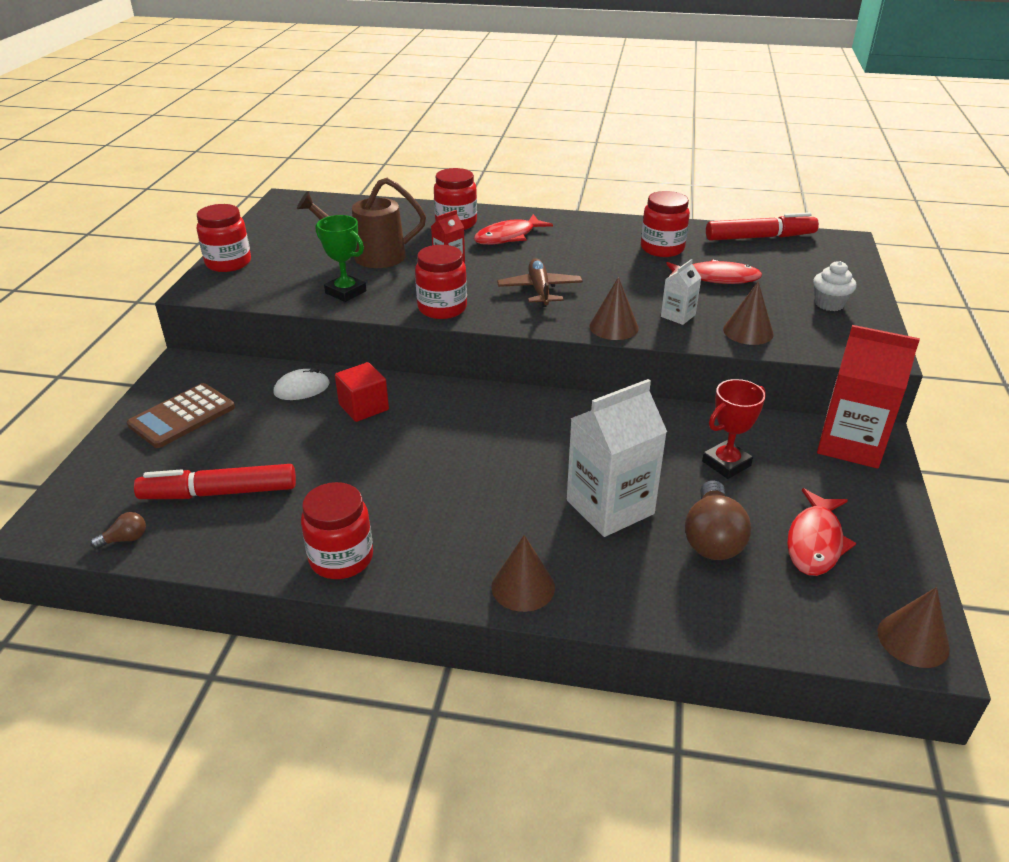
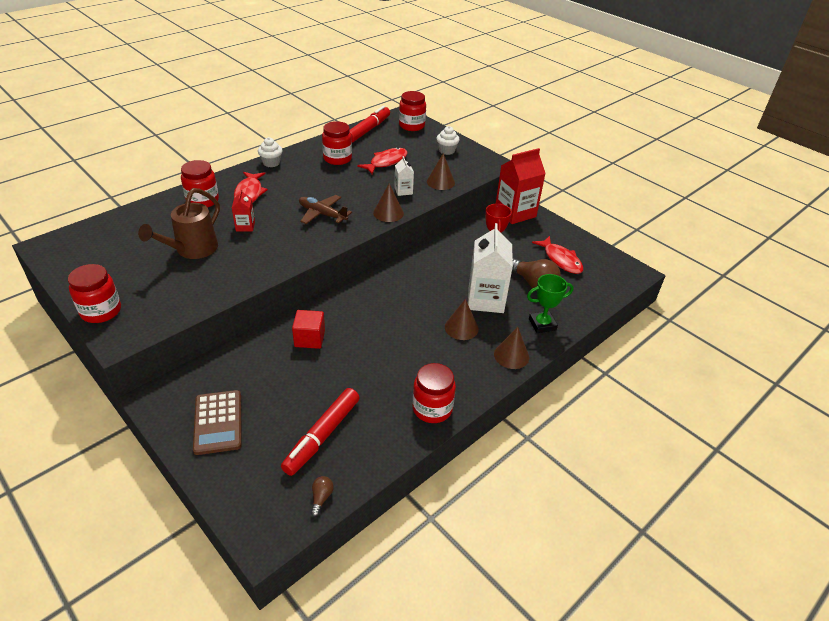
camera: 55 degrees left, 5 degrees up
white mouse [274,368,330,400] -> none
green trophy [316,215,366,302] -> green trophy moved to [527,274,573,333]
red jar [415,245,467,319] -> red jar moved to [399,91,426,131]
brown cone [877,587,950,668] -> brown cone moved to [445,299,479,340]
none -> white cupcake [258,137,283,167]

